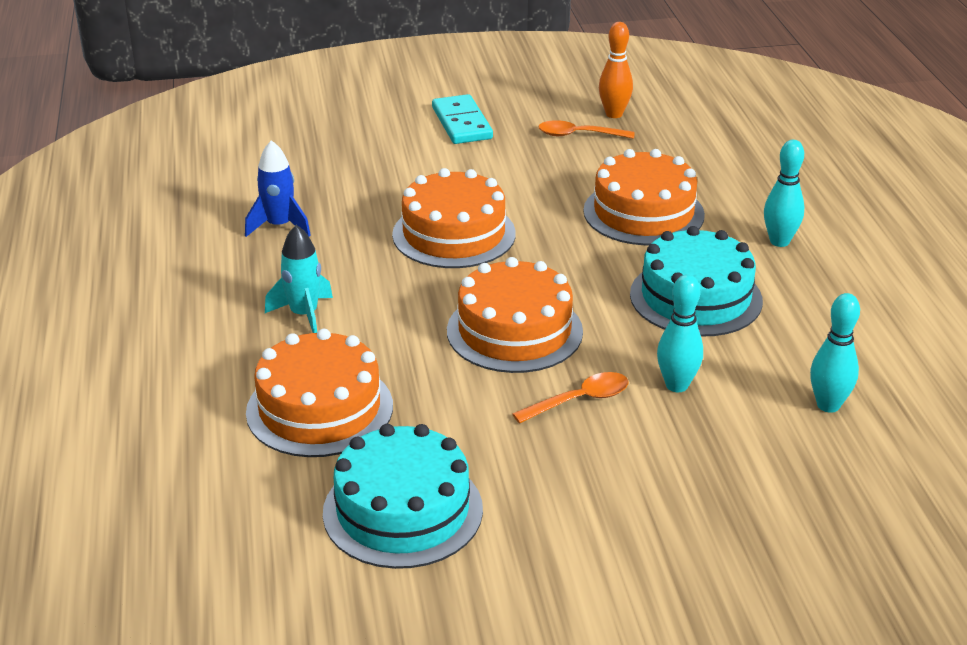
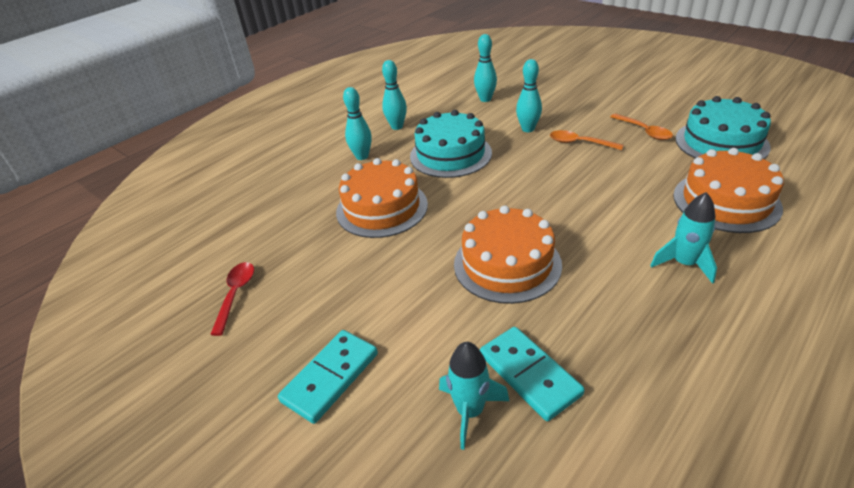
camera: 125 degrees left, 5 degrees up
blue rocket [245,140,311,237] -> none
orange cake [447,257,583,373] -> none
orange spoon [538,120,635,139] -> orange spoon moved to [610,114,673,140]
orange bowling pin [599,22,633,118] -> red spoon [210,262,254,336]
none -> turquoise bowling pin [382,60,407,130]
none -> turquoise rocket [439,342,509,450]
none -> turquoise domino [480,327,585,421]

